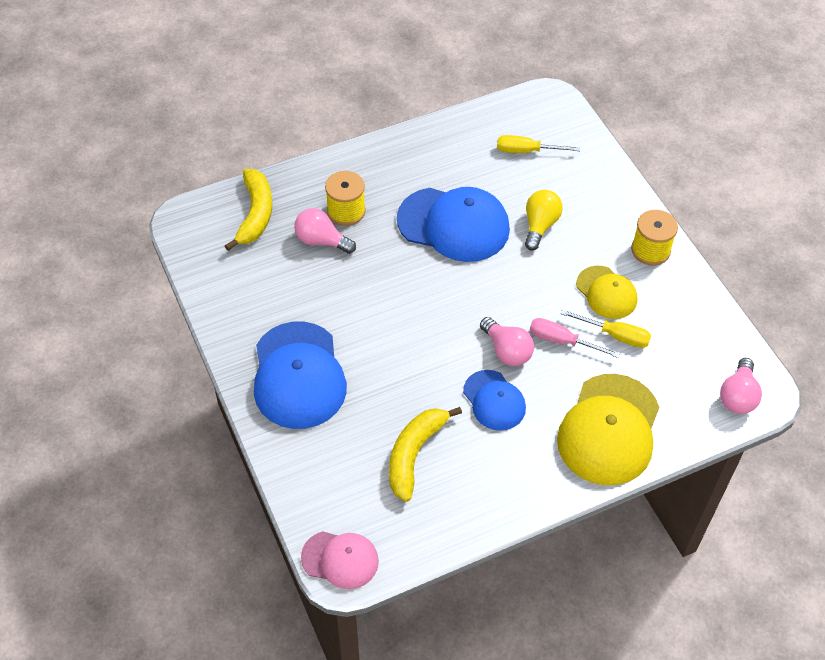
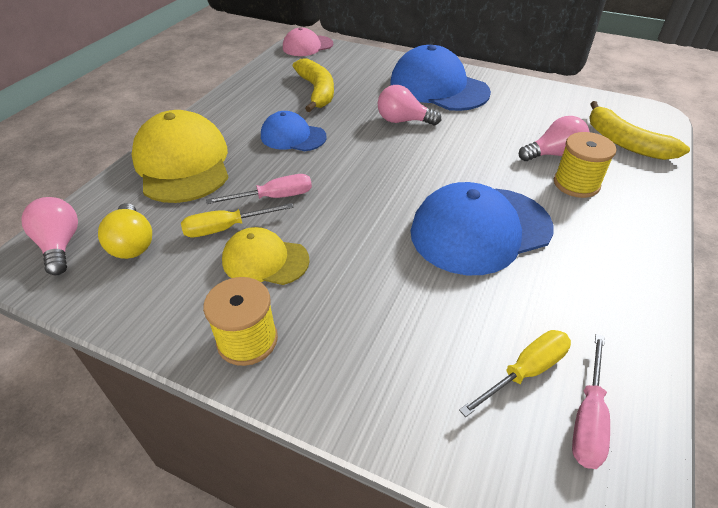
camera: 140 degrees right, 10 degrees down
pink light bulb [480,317,534,366] -> pink light bulb moved to [378,85,441,125]
yellow light bulb [525,190,563,251] -> yellow light bulb moved to [98,203,152,259]
none -> pink screwdriver [572,334,610,469]

